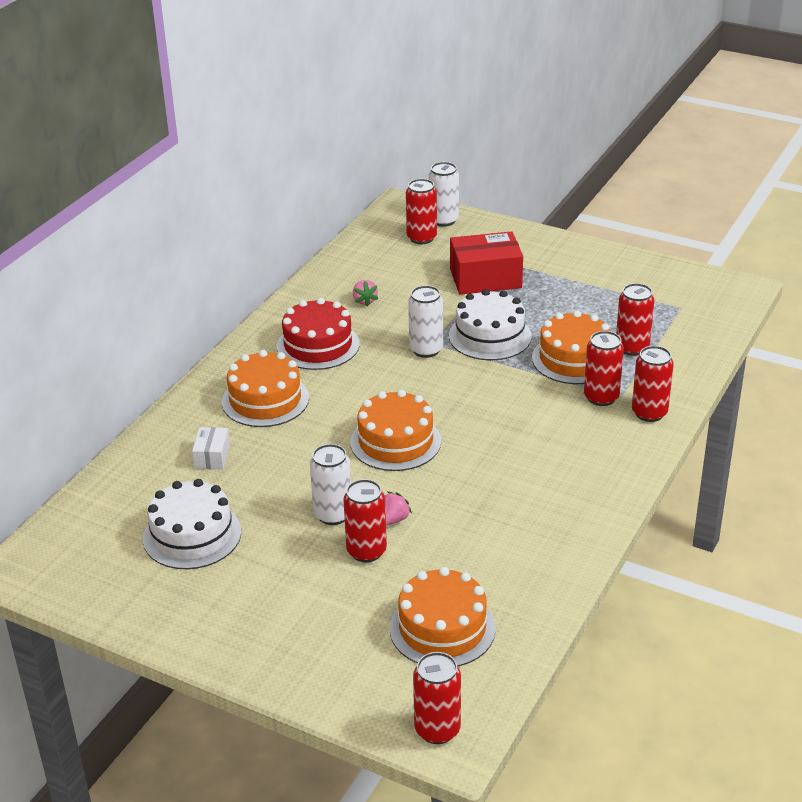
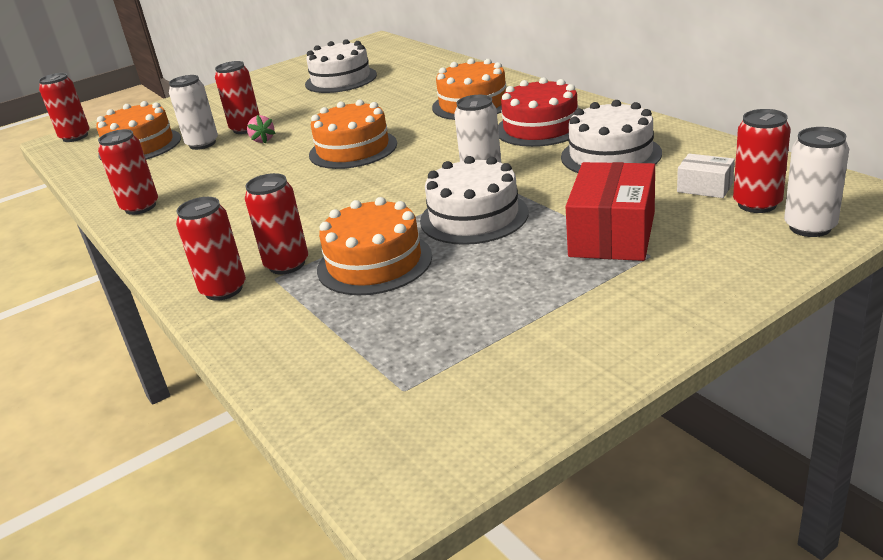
camera: 120 degrees right, 5 degrees down
white box [192,427,230,469] -> white box moved to [677,154,735,198]
white can [310,444,351,525] -> white can moved to [169,75,218,150]
pink strawberry [353,280,378,307] -> white cake [561,100,662,173]
red can [616,283,654,356] -> red can moved to [98,129,158,215]

